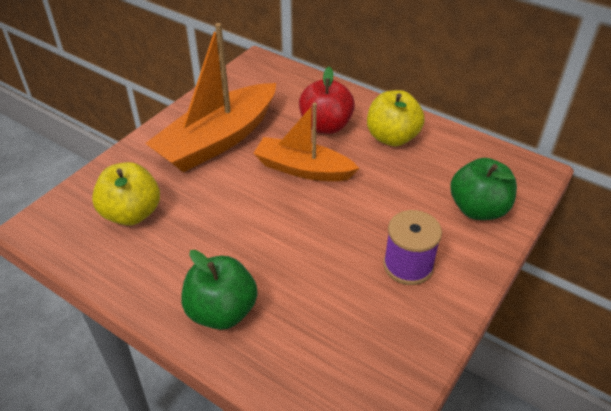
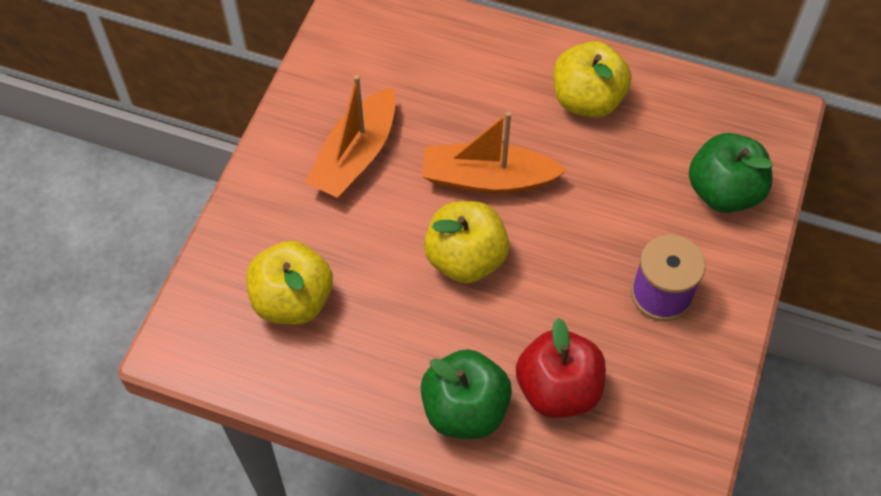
camera: 15 degrees left, 15 degrees up
orange boat [145,23,276,172] -> orange boat [305,75,396,198], size x0.65
red apple [299,67,355,134] -> red apple moved to [516,318,606,418]
none -> yellow apple [424,201,509,283]

